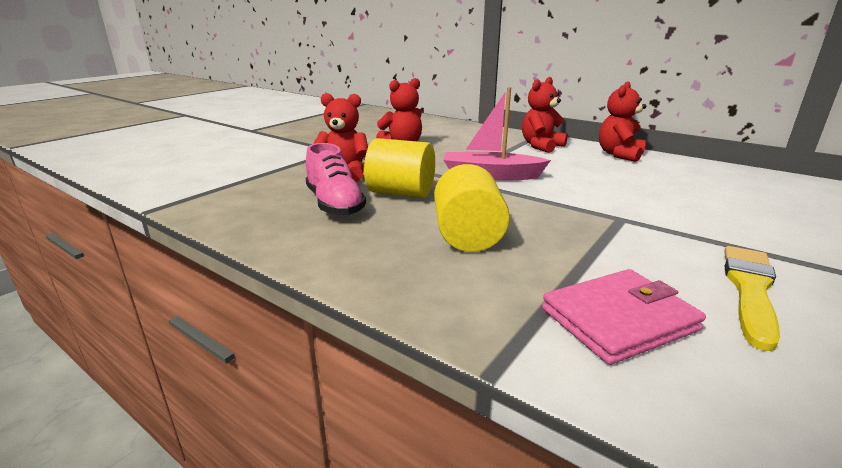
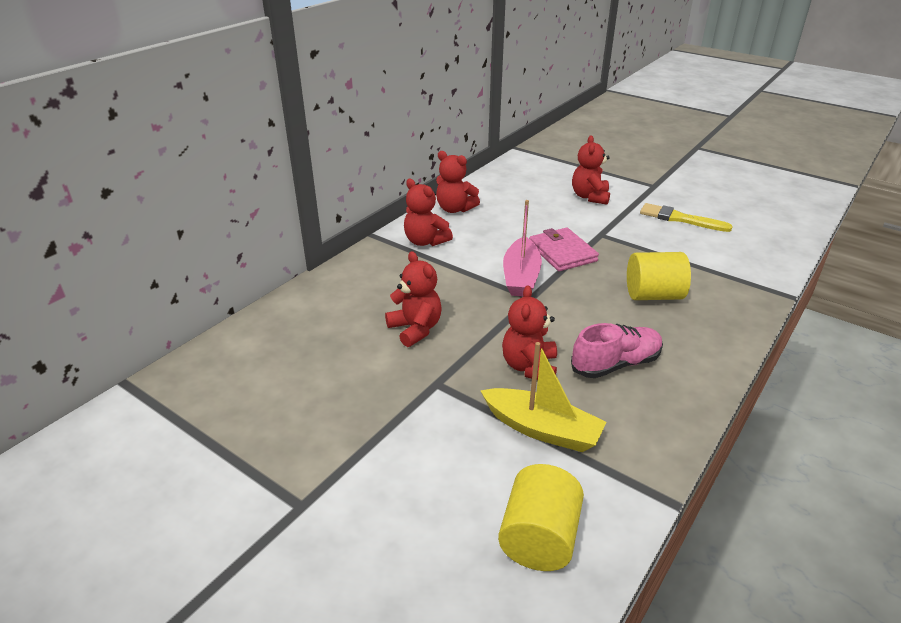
camera: 90 degrees left, 10 degrees up
yellow cylinder [364,138,435,198] -> yellow cylinder moved to [498,464,584,571]
pink wallet [542,269,706,365] -> pink wallet moved to [529,228,599,271]
none -> yellow boat [481,342,606,452]
none -> red teddy bear [572,135,610,205]

